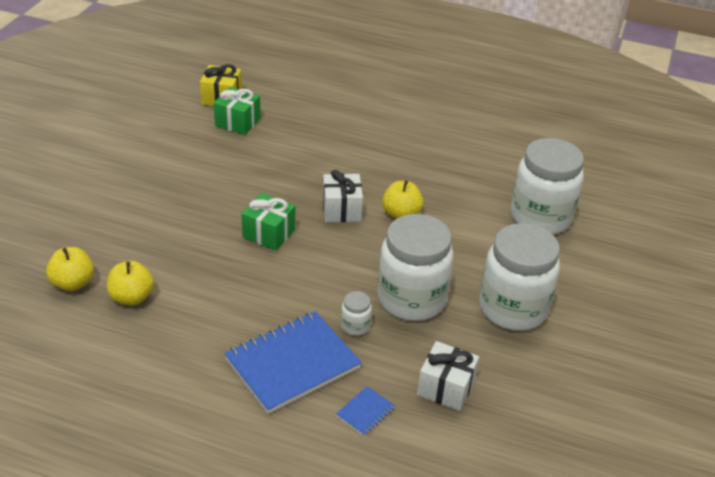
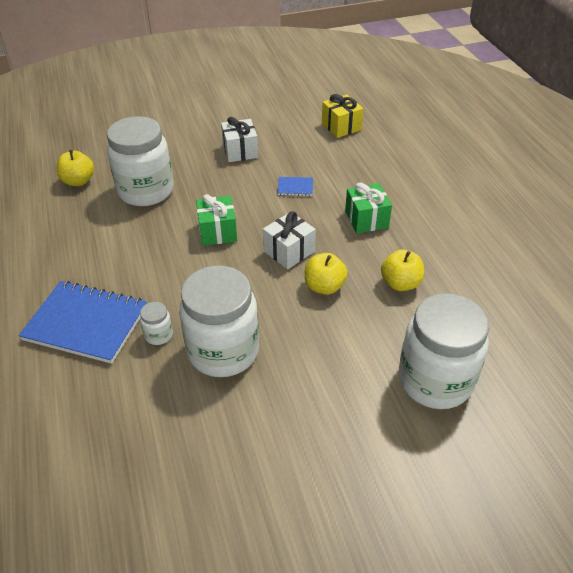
camera: 55 degrees right, 5 degrees up
yellow apple [107,261,154,306] -> yellow apple moved to [381,249,424,291]
green gift [214,87,261,135] -> green gift moved to [345,182,392,233]
blue notebook [336,386,395,436] -> blue notebook moved to [277,177,313,196]
white gift [417,341,479,411] -> white gift moved to [221,117,258,162]
white jar [479,223,560,331] -> white jar moved to [107,116,174,206]

